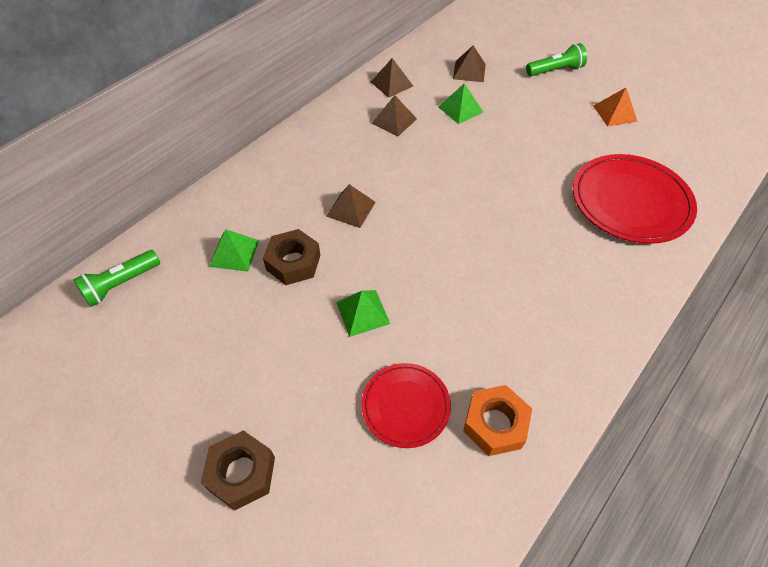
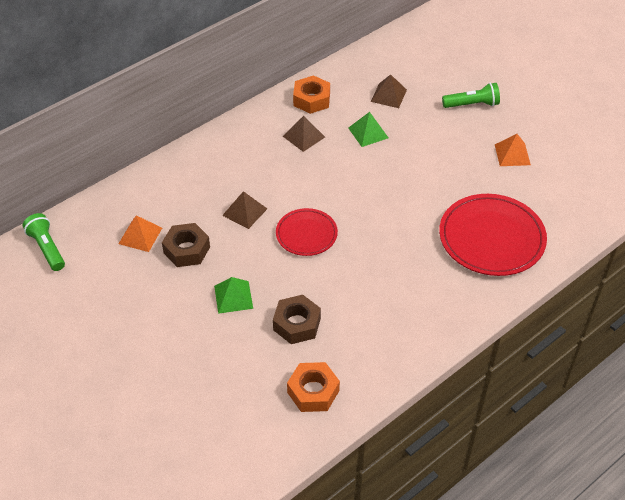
camera: 10 degrees right, 5 degrees down
green flashlight [73,250,160,307] -> green flashlight turned 90 degrees clockwise [23,213,65,271]
brown nut [201,430,275,511] -> brown nut moved to [273,295,321,344]
green pyramid [209,229,259,272] -> orange pyramid [119,215,162,252]
red plate [361,363,451,448] -> red plate moved to [276,208,338,256]
brown pyramid [371,58,413,98] -> orange nut [293,75,330,114]

